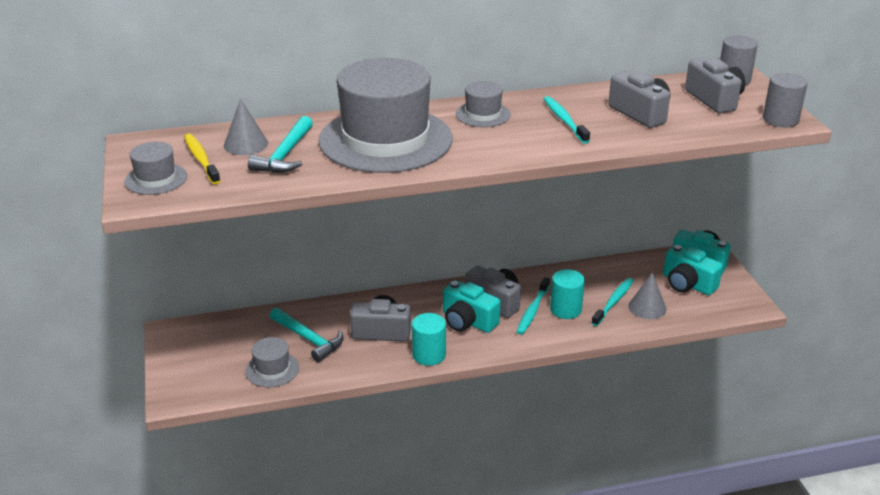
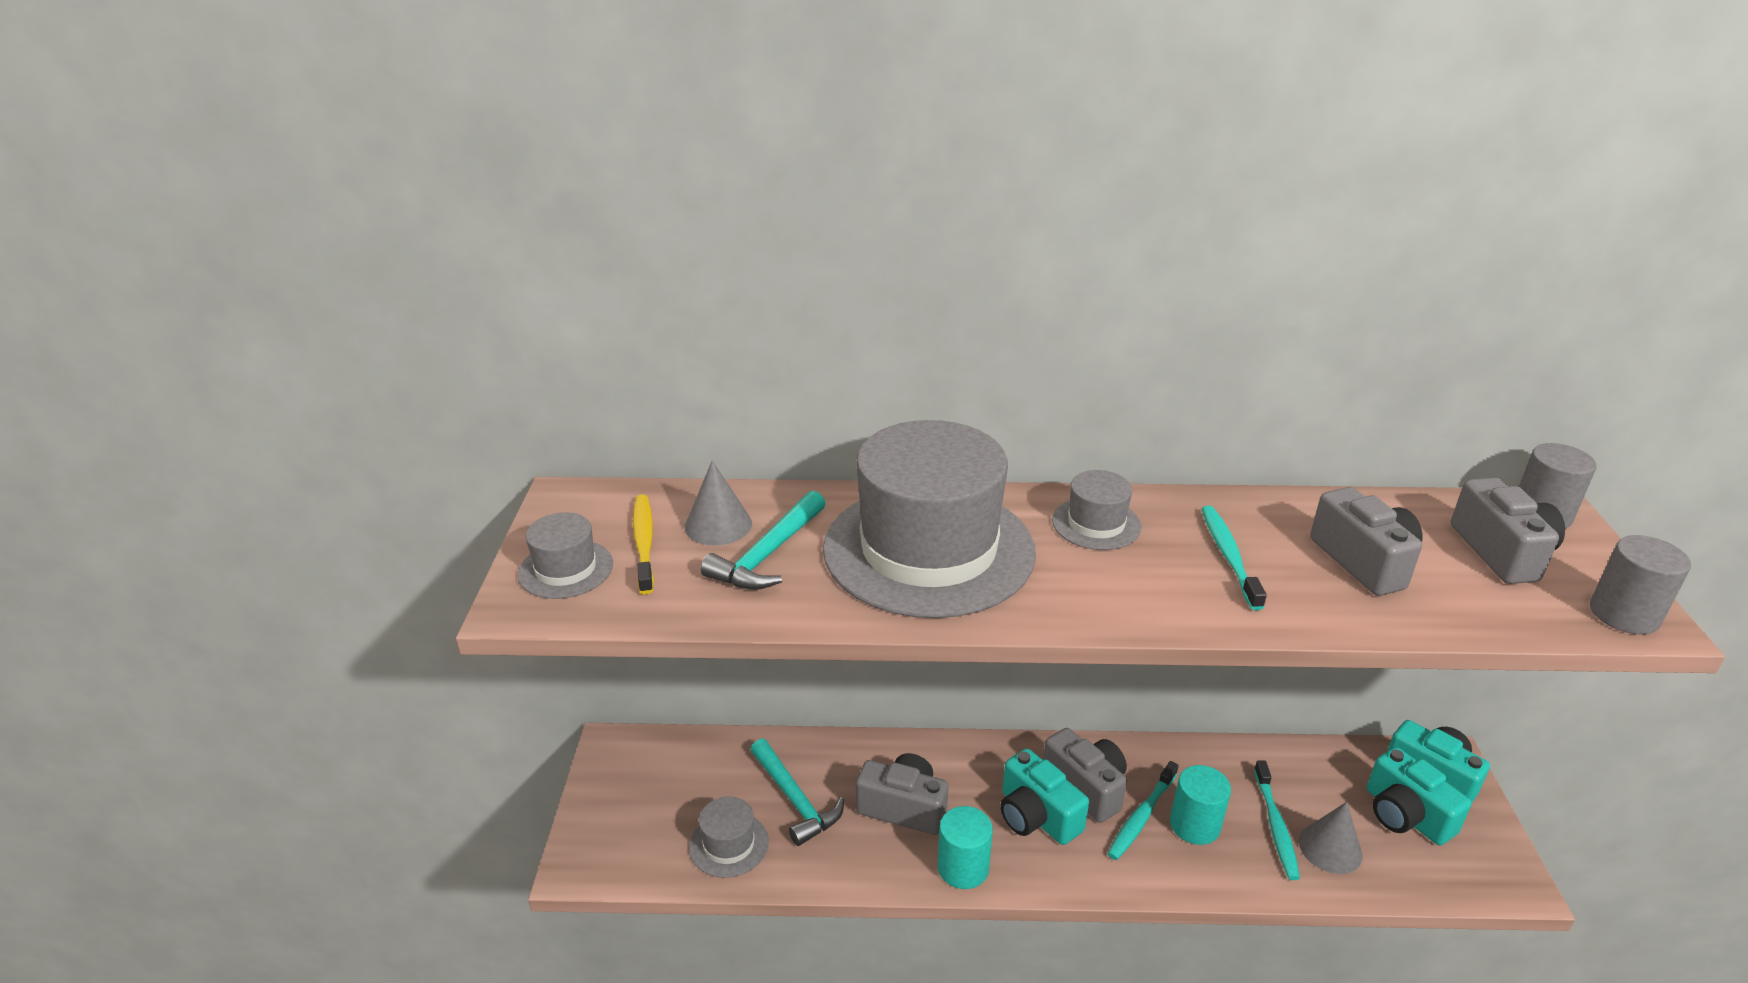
camera: 15 degrees right, 0 degrees up
turquoise toothbrush [591,278,633,326] -> turquoise toothbrush turned 135 degrees clockwise [1254,760,1300,880]

